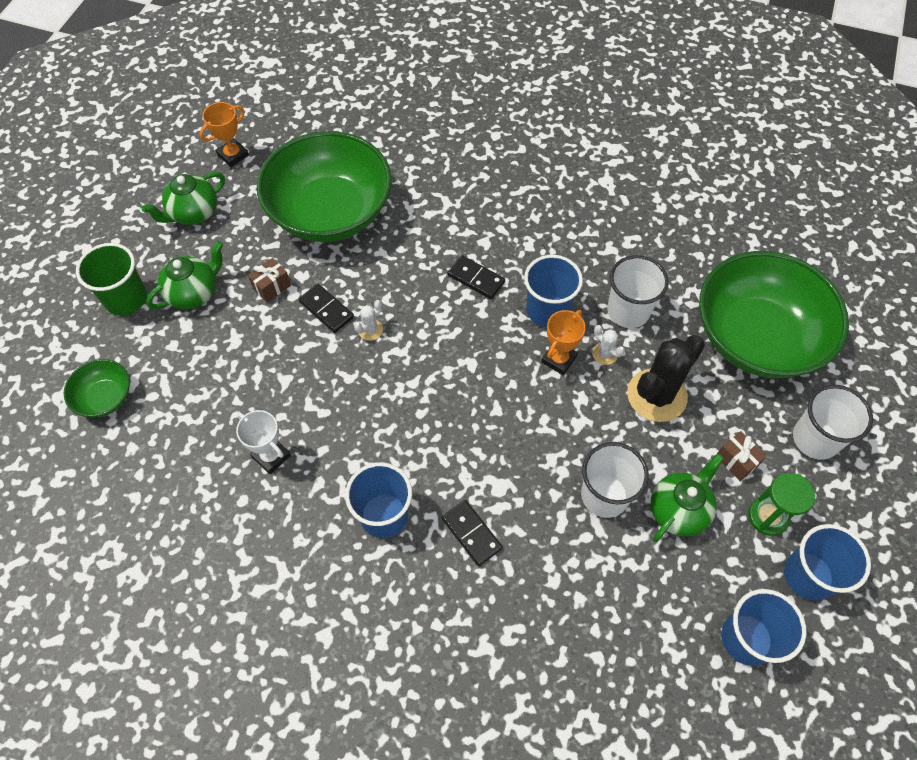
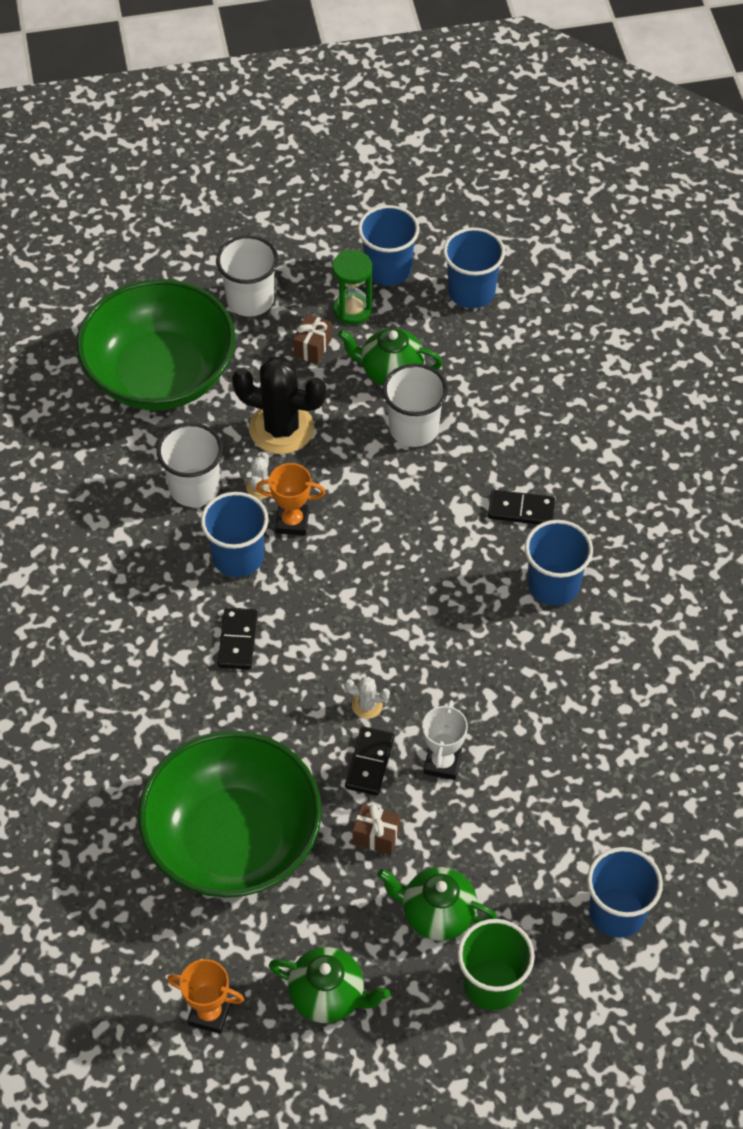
camera: 120 degrees left, 5 degrees down
green bowl [64,359,130,417] -> blue cup [587,847,663,938]
white trophy [236,410,291,474] -> white trophy moved to [422,700,468,780]
black domino [442,500,503,566] -> black domino turned 75 degrees clockwise [488,490,555,525]

